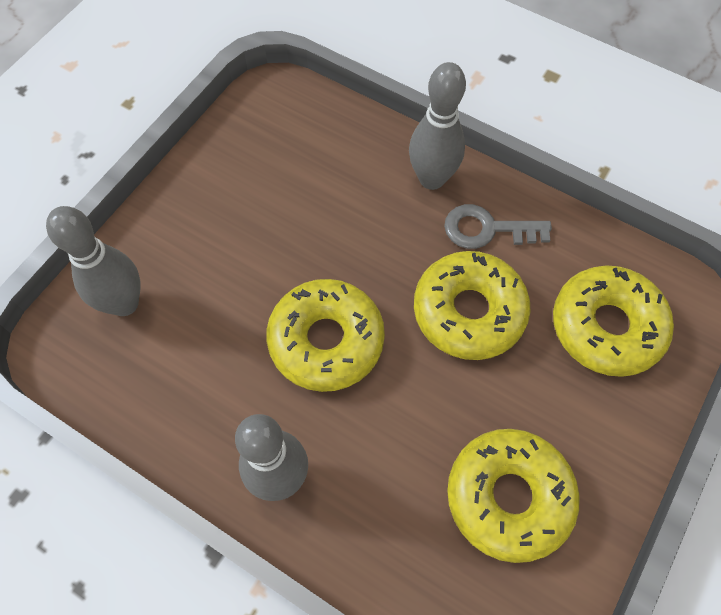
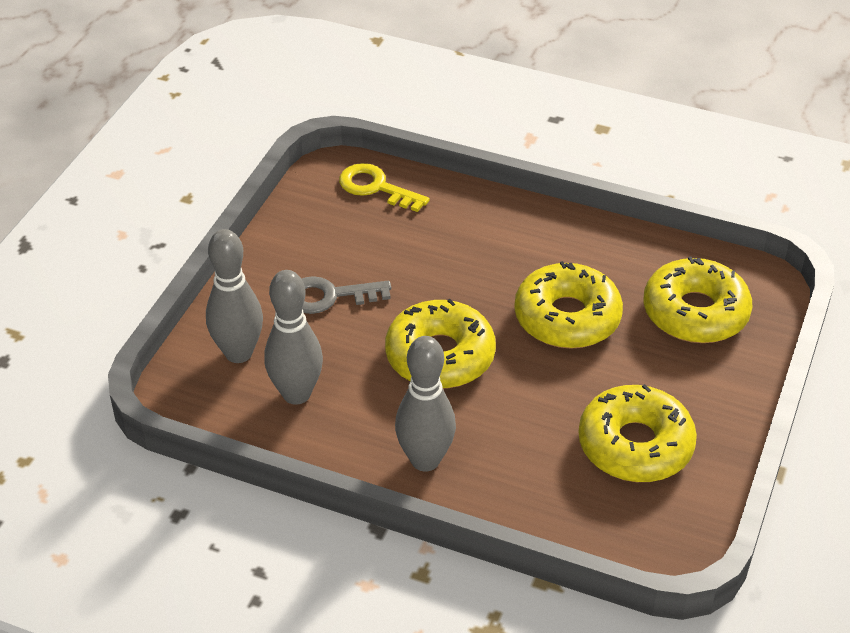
camera: 10 degrees left, 20 degrees down
grey bowling pin [409,62,466,190] -> grey bowling pin moved to [264,270,323,405]
grey key [444,204,552,249] -> grey key moved to [302,276,391,314]
none -> yellow key [339,163,430,212]

